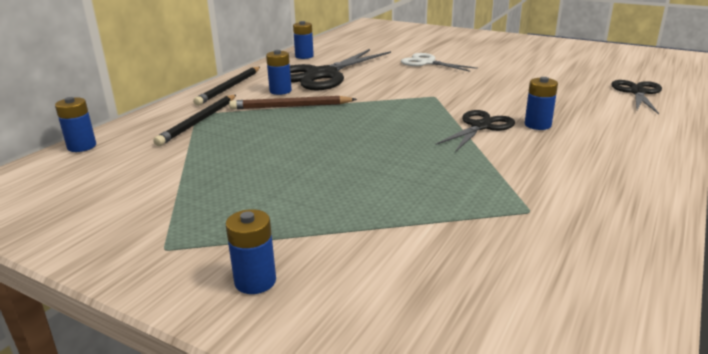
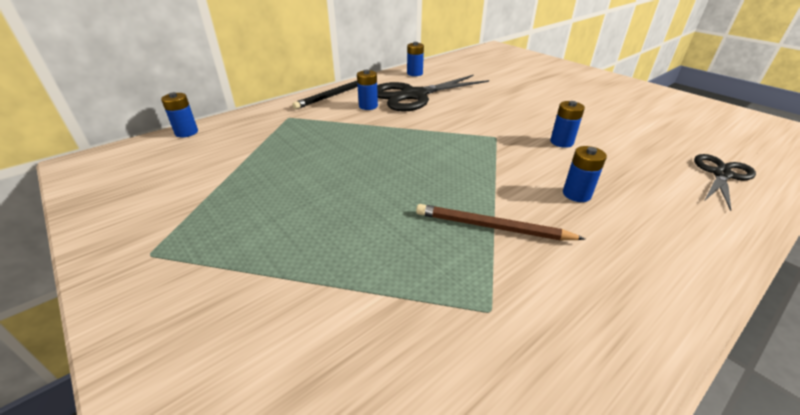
camera: 20 degrees right, 10 degrees up
black pencil [153,95,236,146] -> none
blue battery [226,209,276,294] -> blue battery moved to [550,101,585,148]
brown pencil [229,96,357,109] -> brown pencil moved to [416,204,585,240]
white scissors [401,53,478,72] -> none
black scissors [435,110,515,152] -> none

